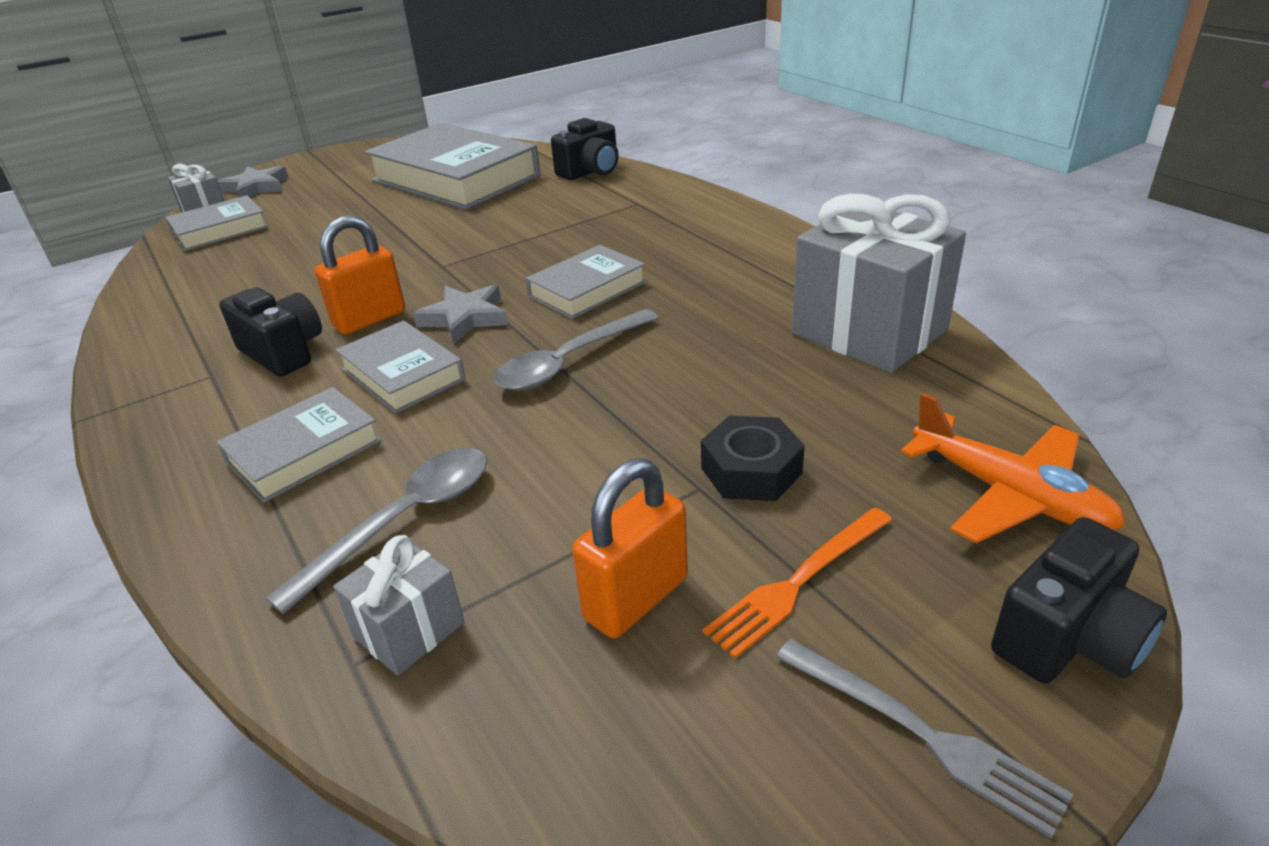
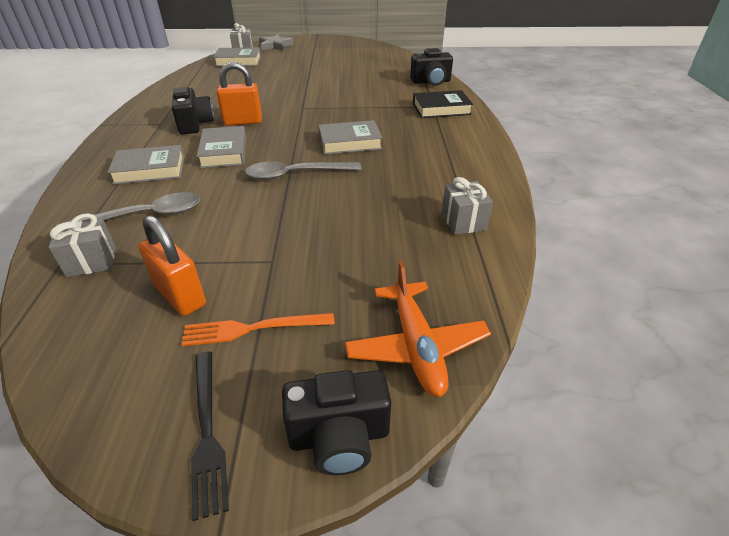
camera: 30 degrees right, 5 degrees up
grey book [365,123,540,210] -> none
grey star [413,285,508,343] -> none
orange padlock [572,458,688,638] -> orange padlock turned 60 degrees clockwise [139,215,206,316]
black nut [701,416,805,501] -> none
grey fork [776,639,1073,839] -> black fork [191,351,229,521]
grey gift [792,194,966,373] -> grey gift [442,177,493,235], size x0.49
none -> black book [413,90,473,118]

